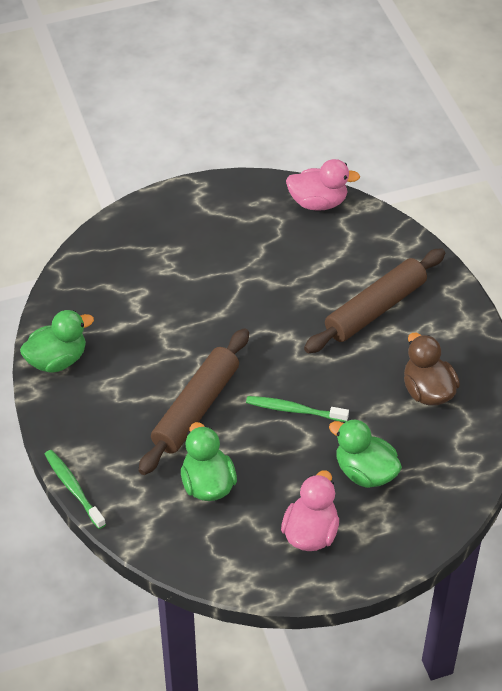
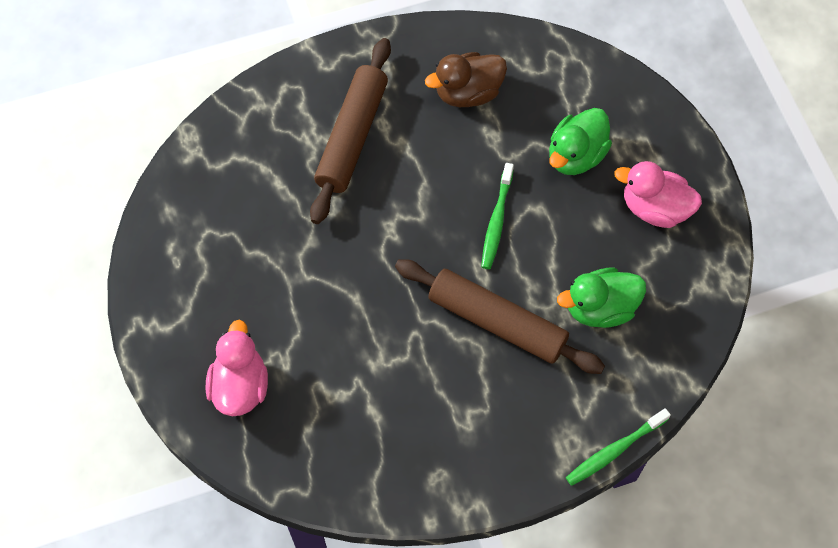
camera: 90 degrees left, 15 degrees up
green duck [20,310,94,373] -> none
pink duck [286,159,360,211] -> pink duck moved to [206,320,268,416]
brown rolling pin [304,248,445,353] -> brown rolling pin turned 60 degrees clockwise [310,38,391,224]

